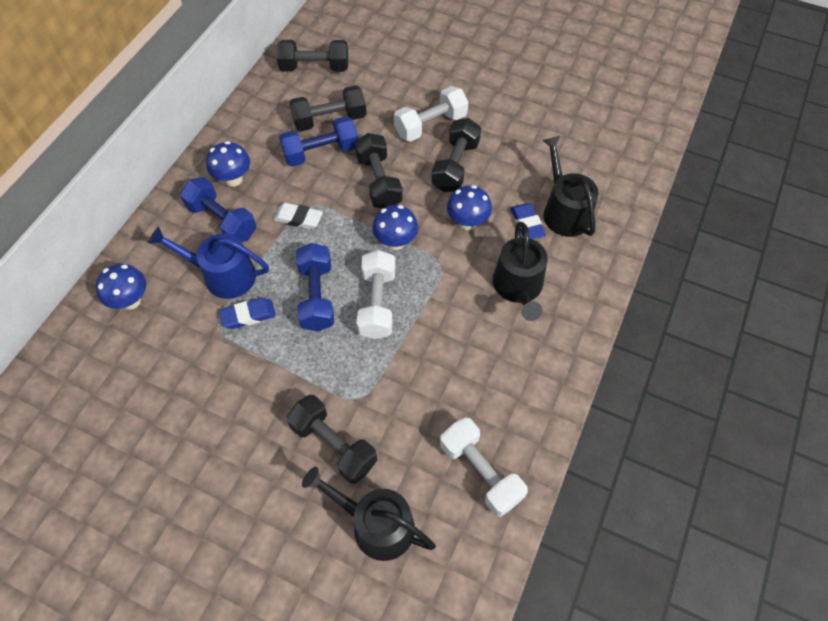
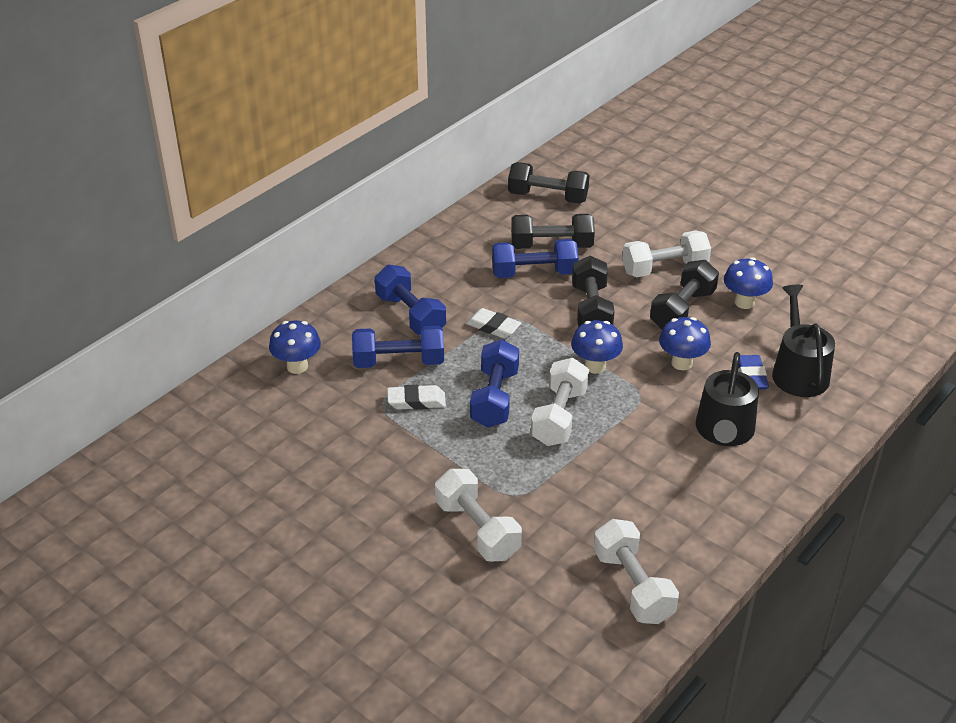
camera: 15 degrees right, 20 degrees down
blue watering can [148,226,269,299] -> blue dumbbell [352,326,444,368]
blue mushroom [206,141,250,187] -> blue mushroom moved to [724,257,773,309]
blue eraser [219,298,276,329] -> white eraser [387,385,446,410]
black dumbbell [287,395,377,484] -> white dumbbell [435,469,522,561]
black watering can [302,467,436,561] -> none

